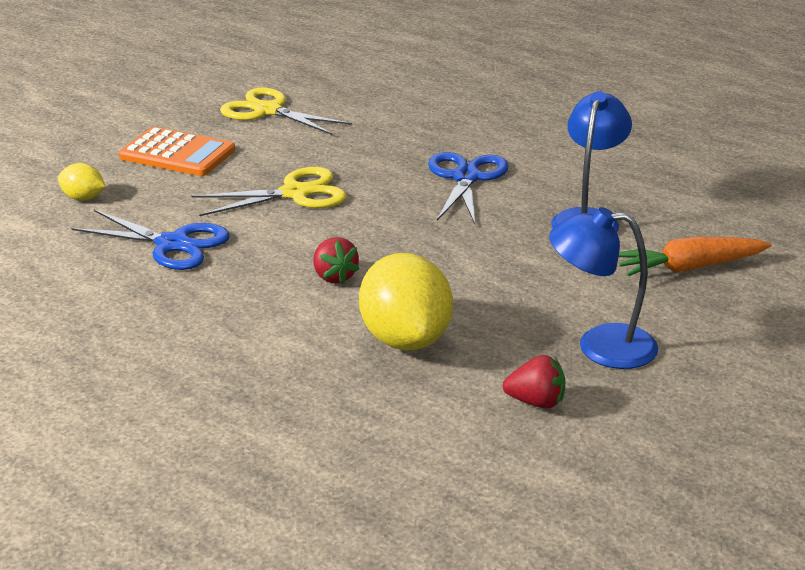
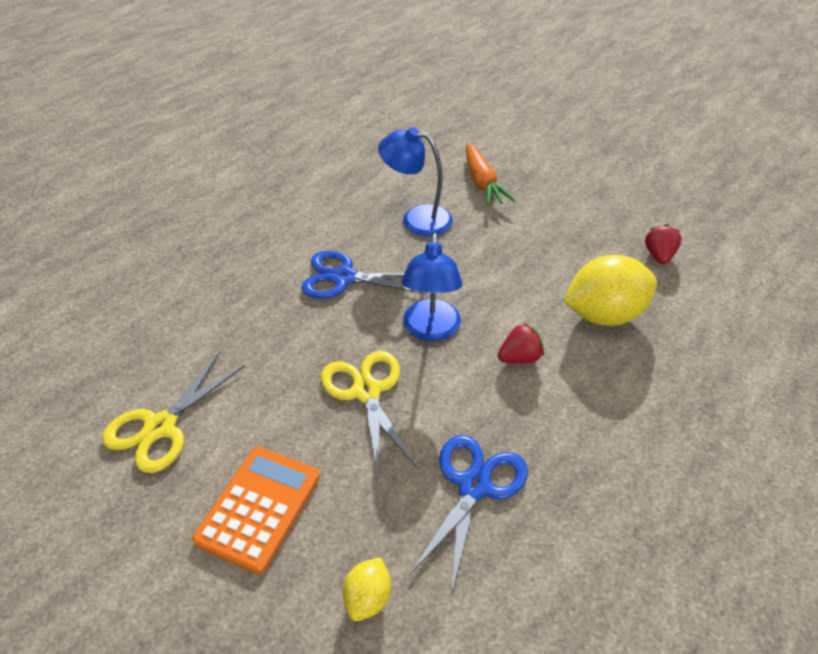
camera: 90 degrees left, 15 degrees up
blue lamp [549,207,658,369] -> blue lamp moved to [401,233,463,341]

